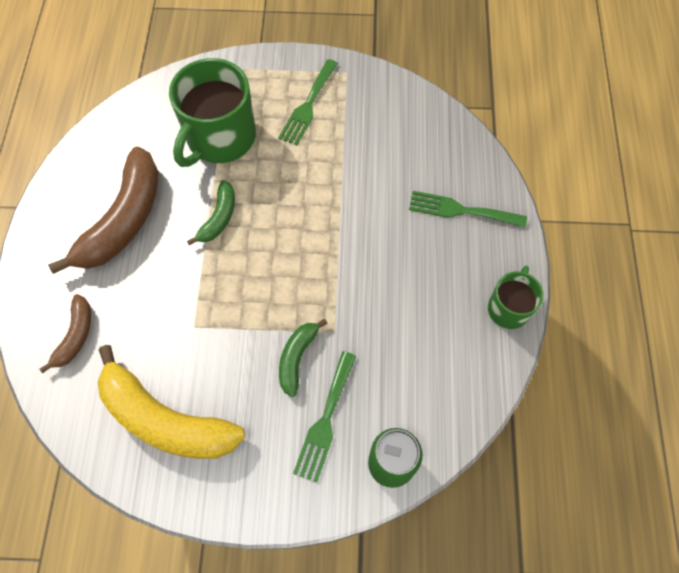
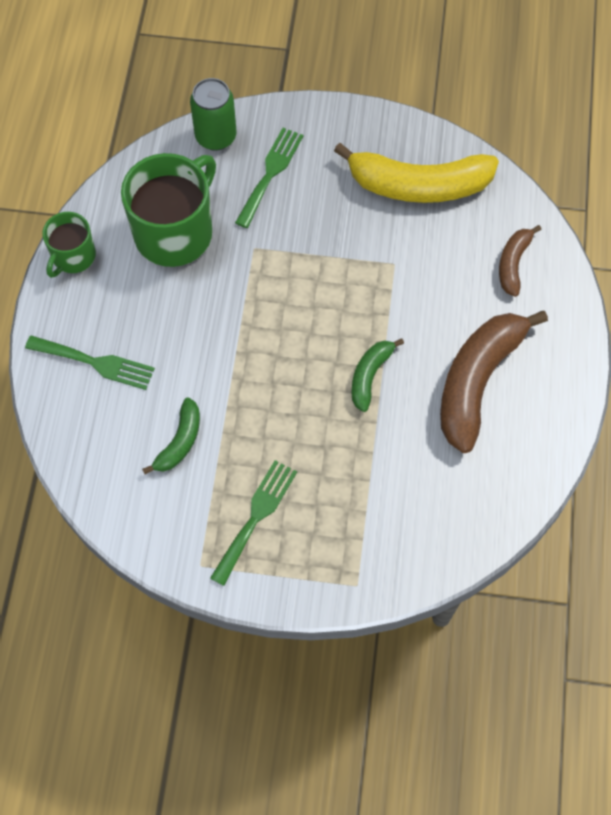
camera: 175 degrees left, 0 degrees up
yellow banana [98,345,245,459] -> yellow banana turned 150 degrees clockwise [334,143,499,203]
green mug [169,58,256,167] -> green mug moved to [121,153,216,267]
green banana [279,319,328,397] -> green banana moved to [142,398,200,474]

